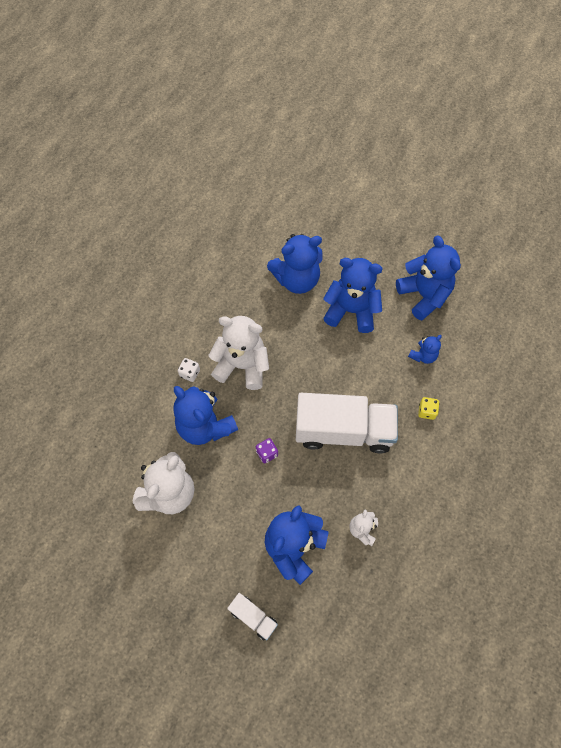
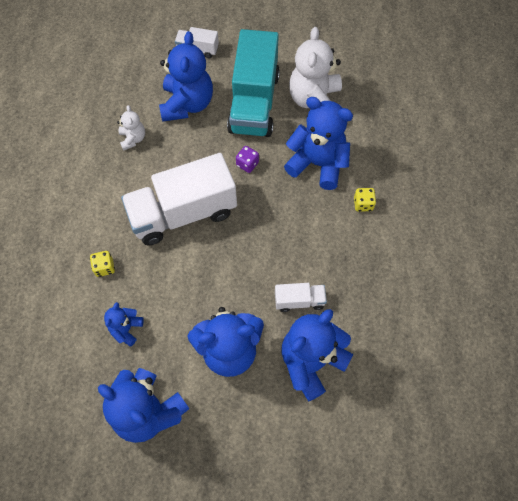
camera: 155 degrees right, 0 degrees up
white dice [178,358,200,382] -> yellow dice [354,188,376,212]
white teddy bear [208,316,269,390] -> none
none -> turquoise truck [227,29,280,137]
none -> white truck [275,283,327,312]

